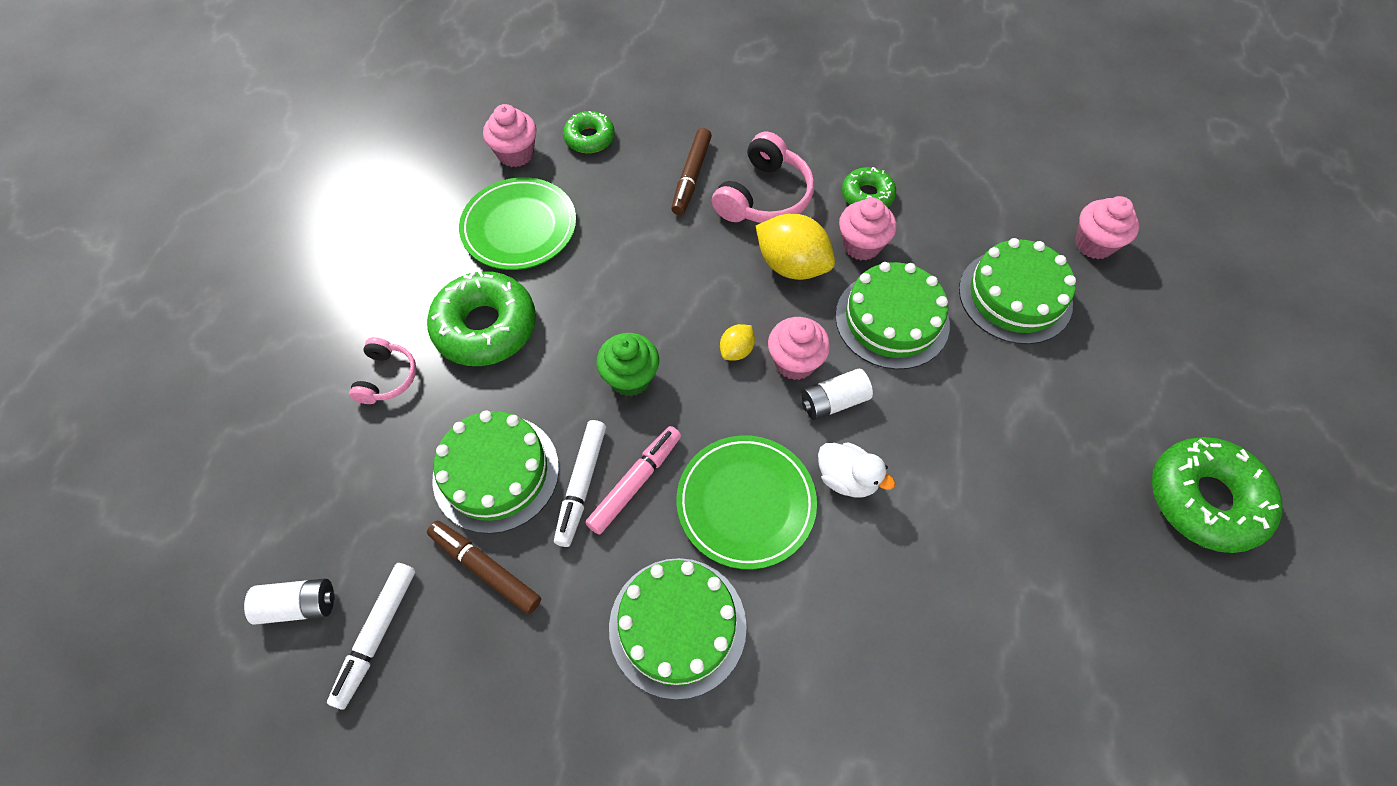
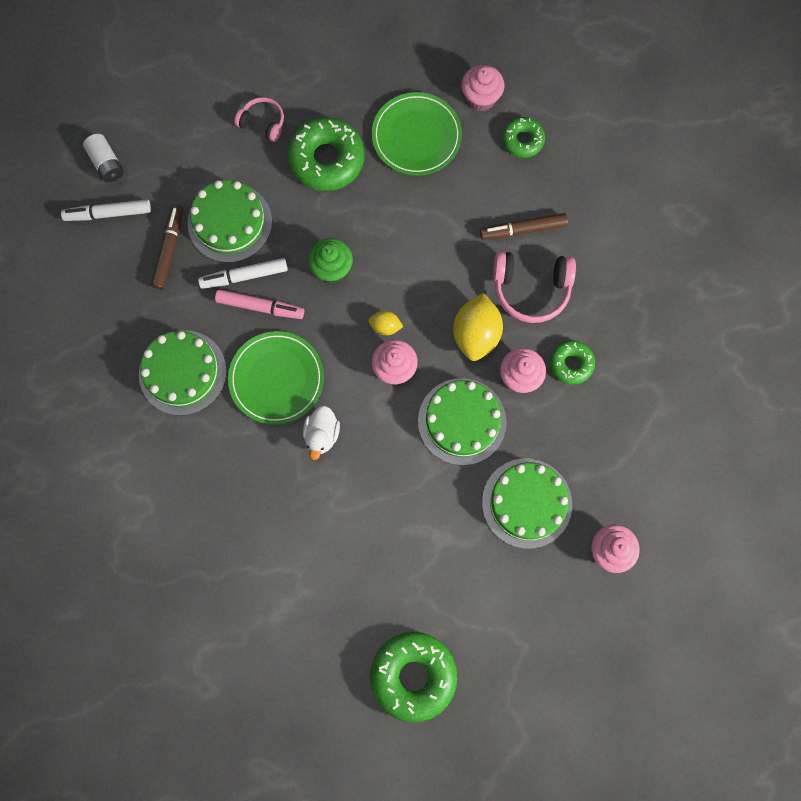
camera: 65 degrees right, 15 degrees up
pink headphones [349,337,416,404] -> pink headphones turned 135 degrees counterclockwise [234,97,284,142]
white battery [802,369,873,420] -> none

